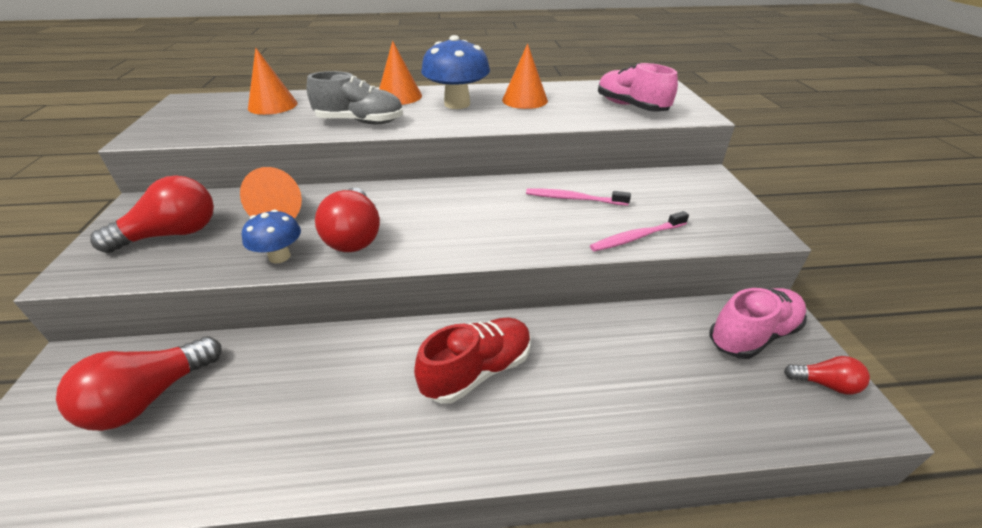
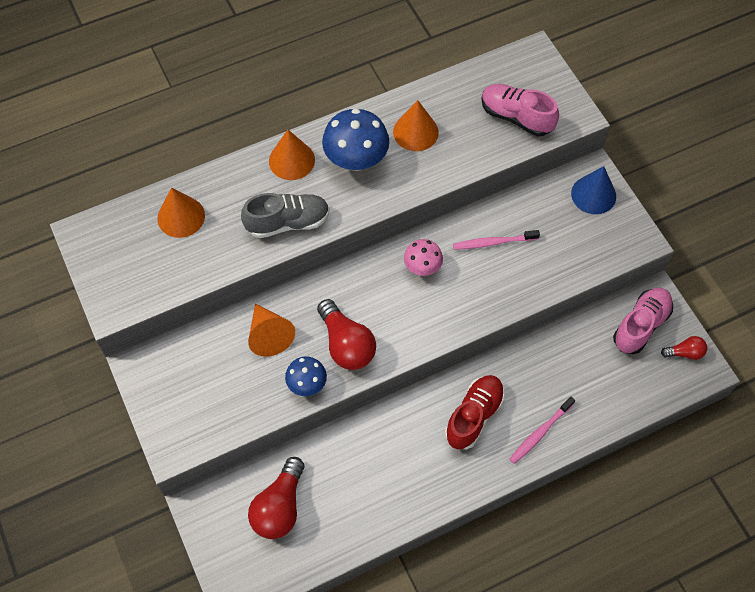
camera: 20 degrees left, 25 degrees up
red light bulb [90,175,214,253] -> none
pink toothbrush [590,211,689,252] -> pink toothbrush moved to [509,397,575,464]
none -> pink mushroom [404,239,443,276]
none -> blue cone [571,166,616,214]

